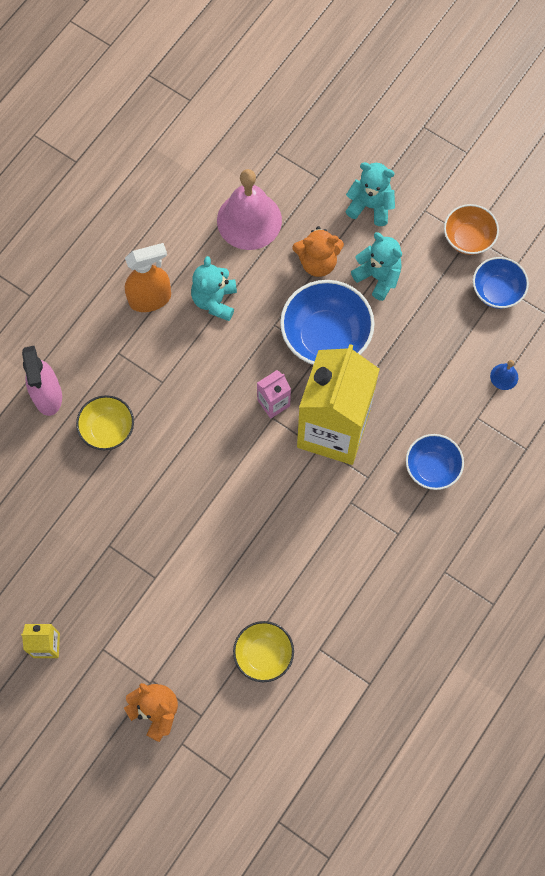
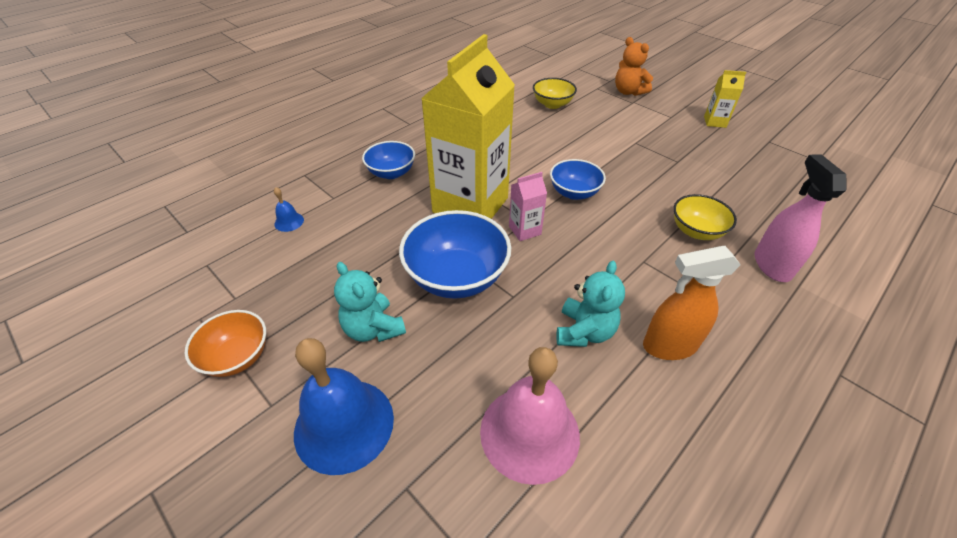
camera: 170 degrees left, 25 degrees down
orange teddy bear [292,226,344,277] -> none
turquoise teddy bear [345,162,395,226] -> blue bell [294,338,394,475]
blue bowl [473,257,529,309] -> blue bowl moved to [550,159,606,200]

